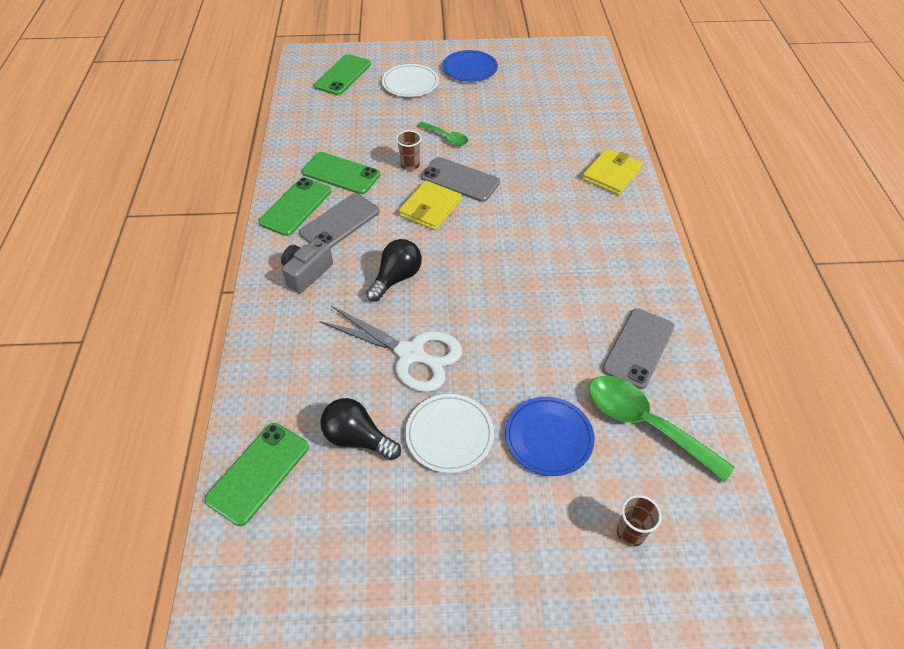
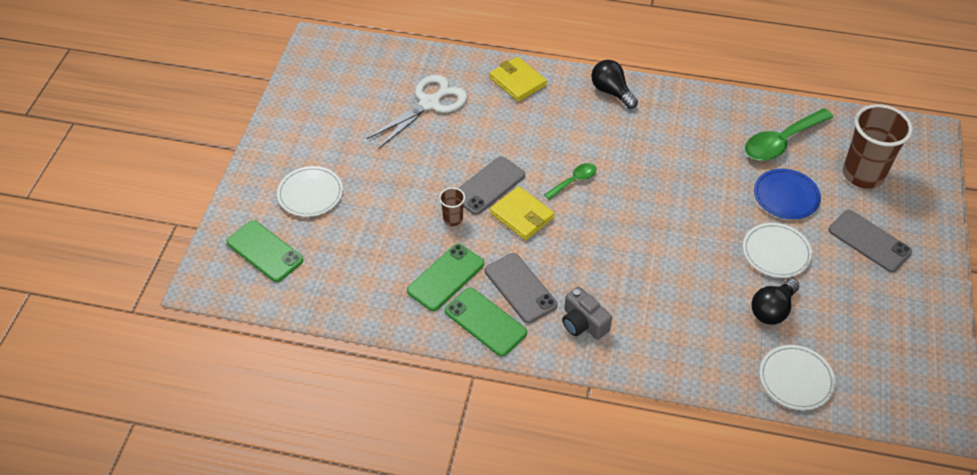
camera: 75 degrees left, 0 degrees up
green phone [205,423,309,526] -> white plate [759,345,835,410]
white scissors [319,306,462,392] -> white scissors moved to [367,75,467,149]
black light bulb [366,239,422,302] -> black light bulb moved to [591,60,638,109]
green spoon [417,122,468,146] -> green spoon moved to [544,163,596,200]
blue plate [442,50,498,82] -> none
grey phone [602,308,674,389] -> grey phone moved to [828,210,912,272]
brown cup [617,495,662,546] -> brown cup [843,104,913,189], size x2.18

